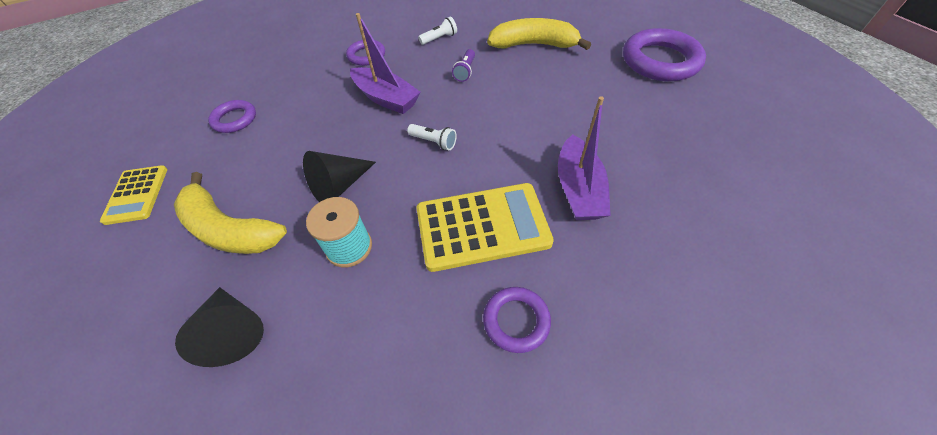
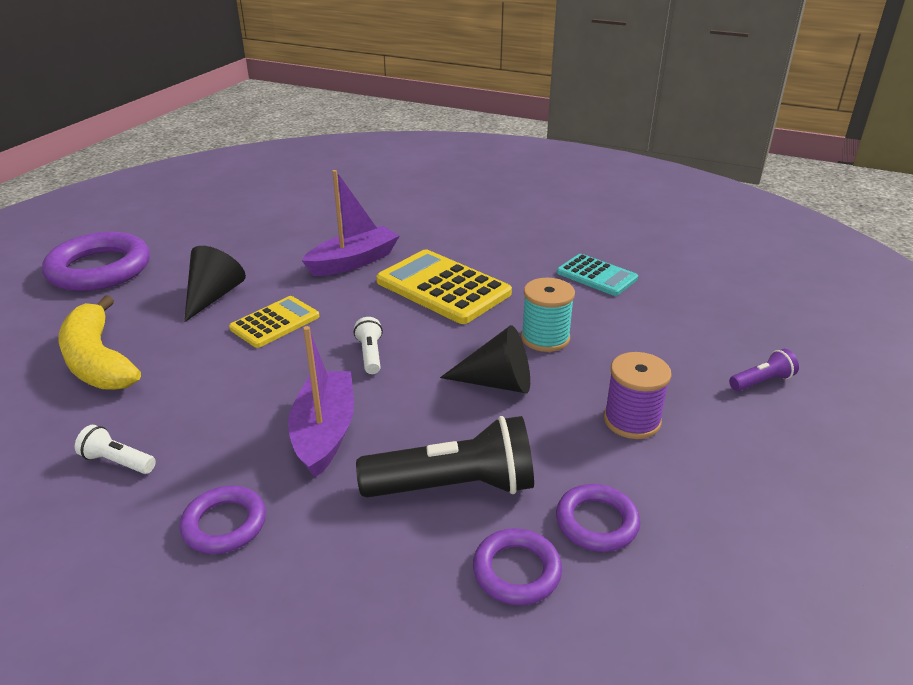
camera: 130 degrees left, 20 degrees down
yellow calculator [100,165,167,225] -> yellow calculator moved to [229,296,319,348]
yellow banana [174,172,287,254] -> purple spool [604,352,672,439]
black cone [175,287,264,367] -> black cone moved to [184,246,246,322]
purple flashlight [452,49,475,82] -> purple flashlight moved to [729,349,799,391]
purple ring [483,287,551,353] -> purple ring moved to [556,484,640,552]
none -> black flashlight [356,416,534,498]
none -> turquoise calculator [557,254,638,296]

